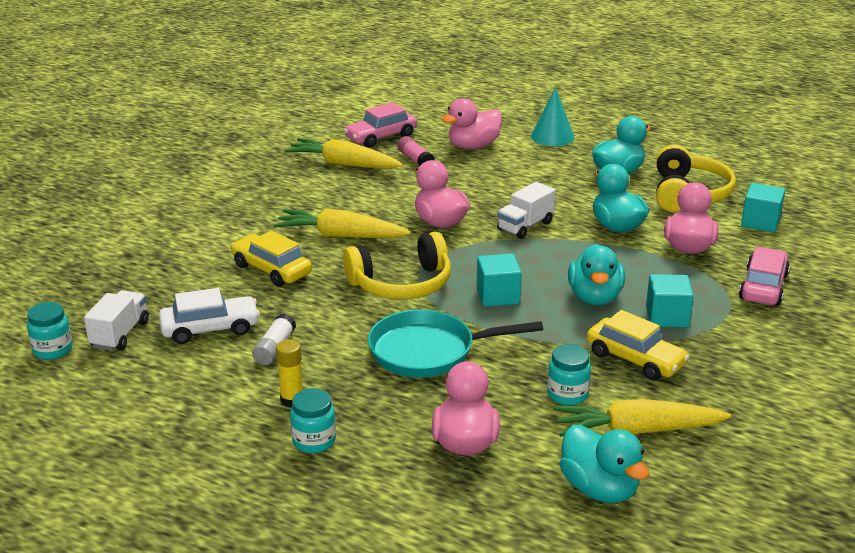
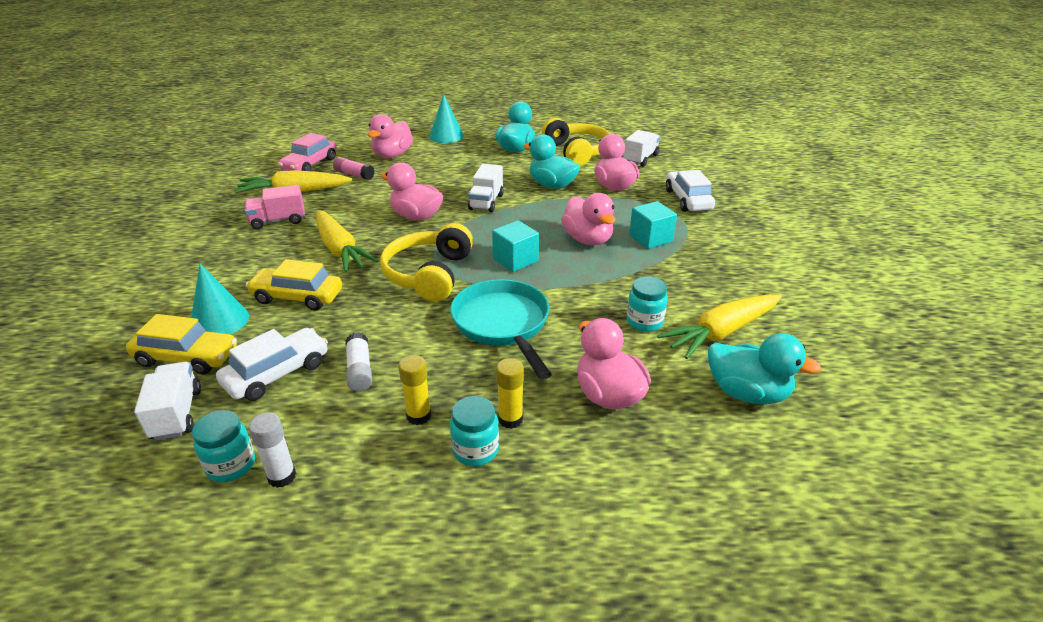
camera: 30 degrees left, 5 degrees up
turquoise jar [27,302,72,360] -> turquoise jar moved to [192,410,255,482]
yellow carrot [274,209,411,238] -> yellow carrot turned 105 degrees counterclockwise [316,210,378,272]
yellow headphones [343,232,451,299] -> yellow headphones turned 150 degrees clockwise [380,223,473,302]
turquoise pan [368,310,543,377] -> turquoise pan turned 105 degrees clockwise [450,279,552,380]
turquoise duck [568,244,625,305] -> pink duck [561,193,616,245]
yellow car [586,310,690,381] -> yellow car moved to [126,314,237,375]
pink car [739,247,790,306] -> white car [666,170,715,212]
turquoise cube [741,183,785,232] -> white truck [623,130,660,167]
none -> turquoise cone [191,264,249,334]
none -> pink truck [244,185,305,229]
none -> white glue stick [249,412,296,488]
none -> yellow glue stick [496,358,524,429]

